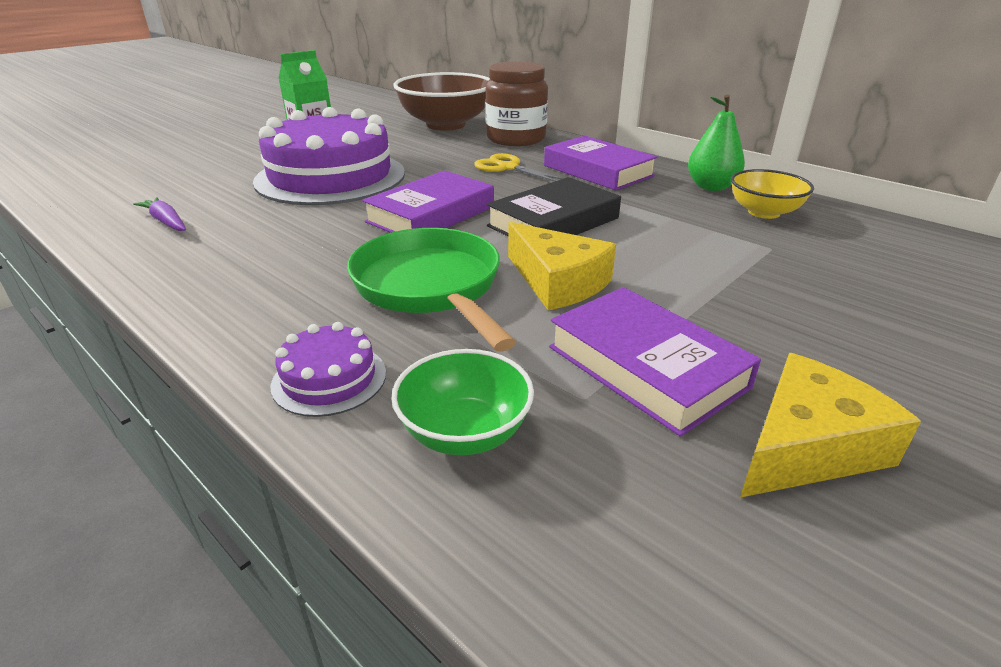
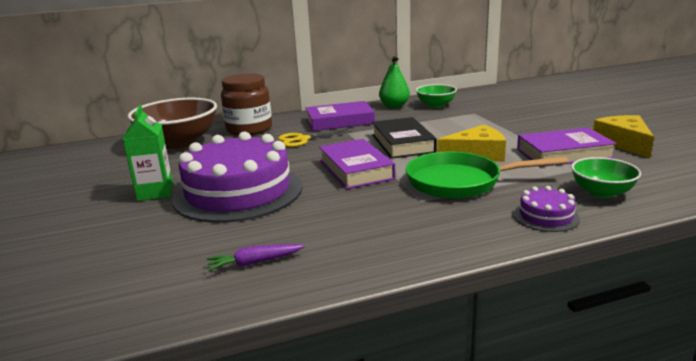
camera: 60 degrees left, 10 degrees down
yellow bowl [731,169,814,219] -> green bowl [416,84,457,108]

